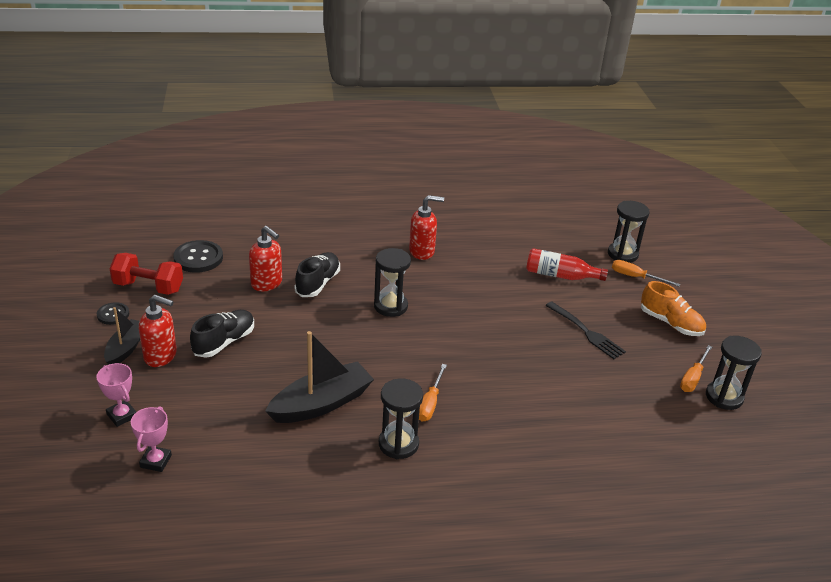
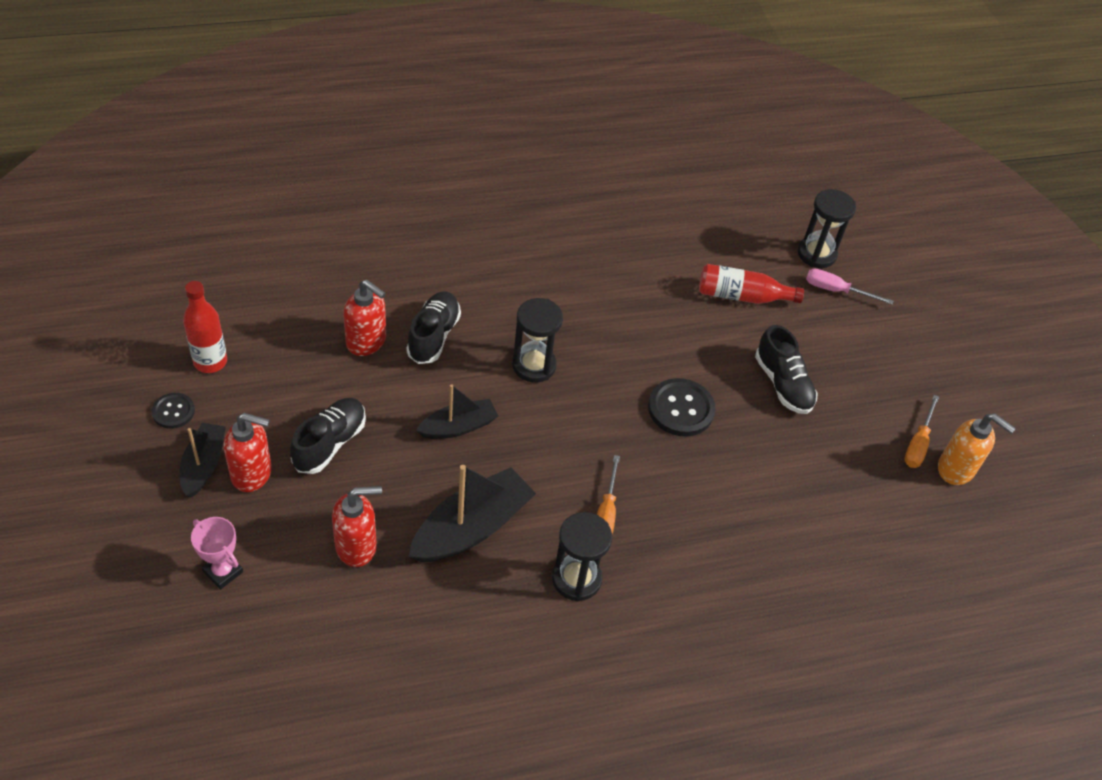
camera: 10 degrees left, 15 degrees up
red dumbbell [109,253,183,295] -> red bottle [183,281,227,373]
pink trophy [131,406,172,472] -> none
black button [173,240,223,273] -> black button moved to [648,378,716,436]
red soap dispenser [409,195,444,260] -> red soap dispenser moved to [332,486,382,567]
black fork [545,301,626,359] -> black shoe [755,325,818,414]
orange screwdriver [612,260,680,287] -> pink screwdriver [806,268,893,304]
orange shoe [641,281,706,336] -> none
black hourglass [706,336,762,410] -> orange soap dispenser [938,414,1016,485]
none -> black boat [416,384,498,439]

